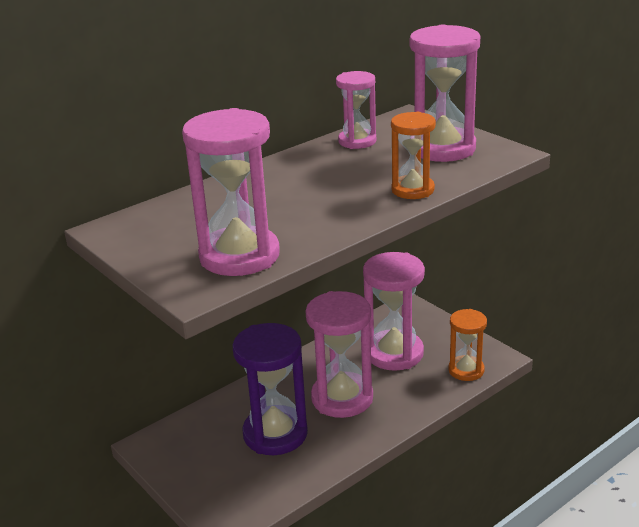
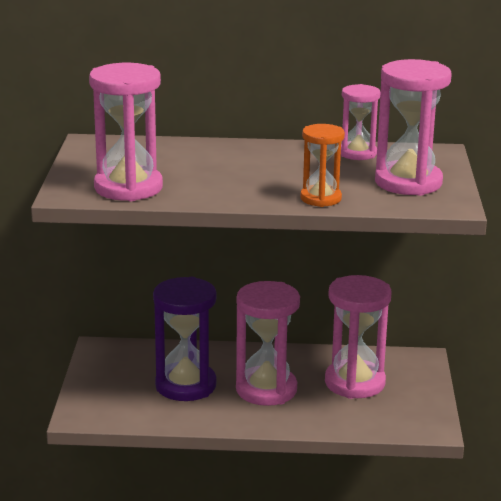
camera: 40 degrees right, 5 degrees down
orange hourglass [448,309,487,381] -> none

